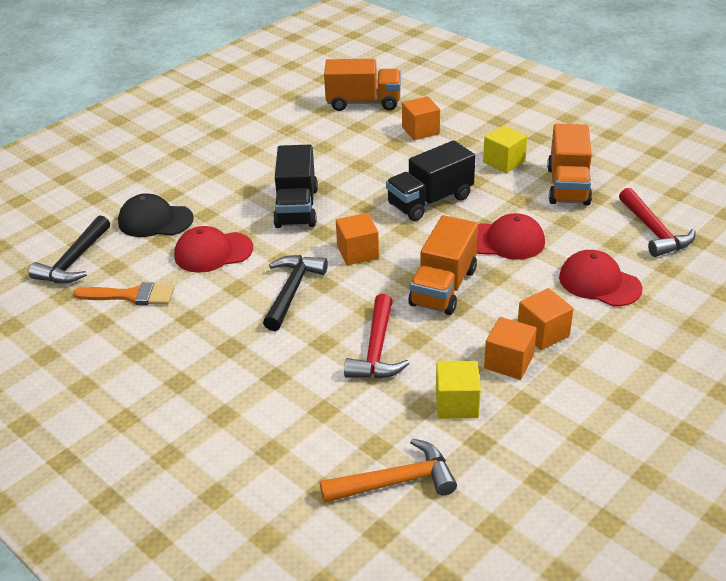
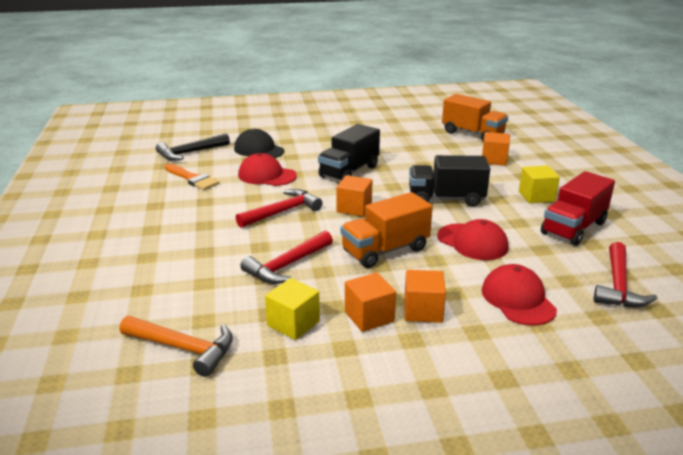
camera: 35 degrees right, 10 degrees down
black hammer [263,255,328,331] -> red hammer [236,189,322,228]
orange truck [547,124,592,205] -> red truck [541,171,615,246]

